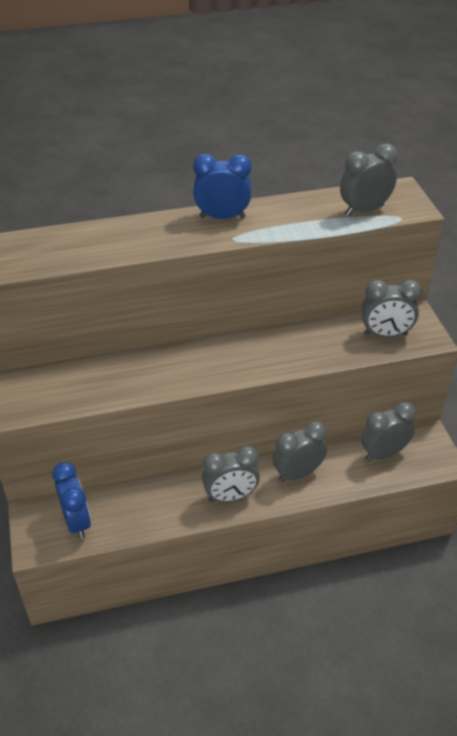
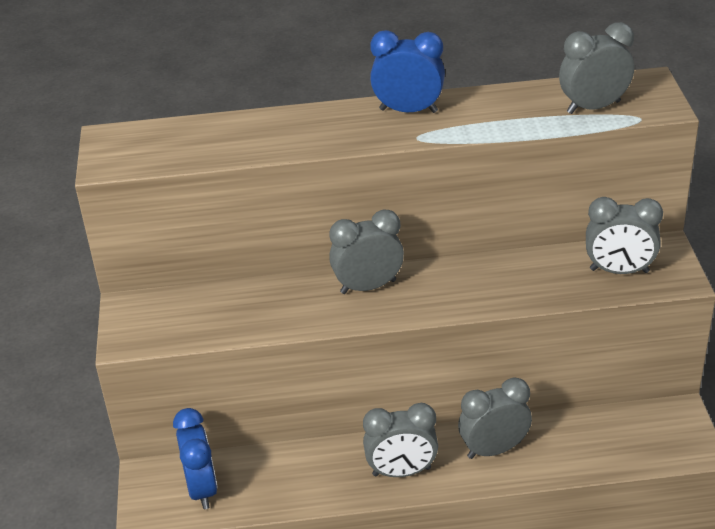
camera: 10 degrees right, 5 degrees down
grey clock [361,402,416,461] -> grey clock moved to [329,209,404,294]

